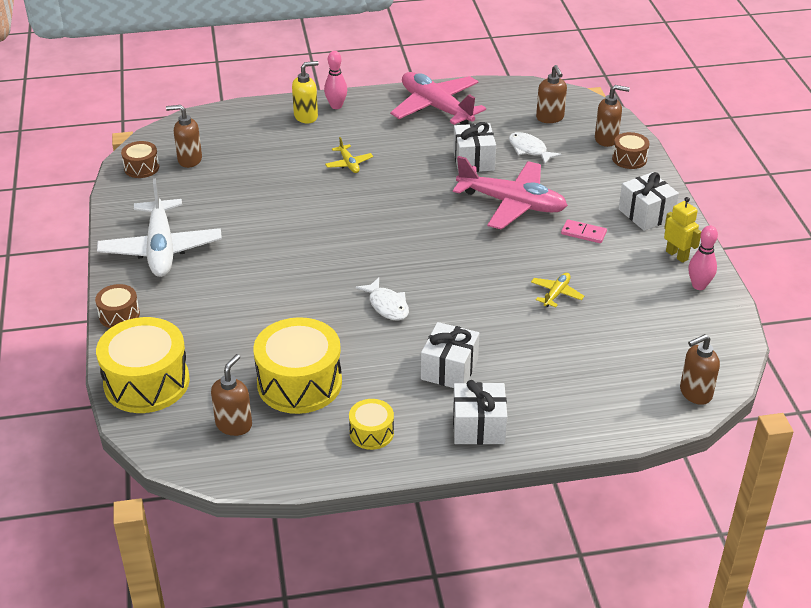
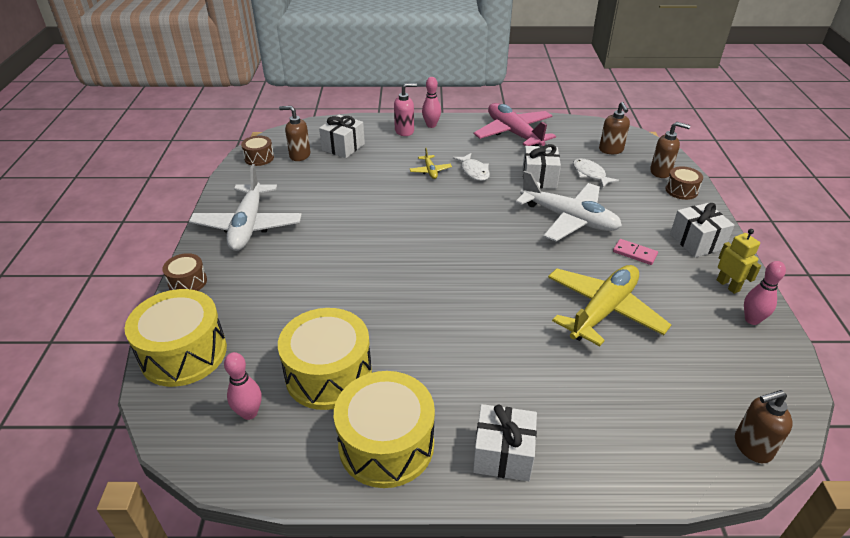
camera: 10 degrees right, 0 degrees up
brown soap dispenser [211,354,252,436] -> pink bowling pin [224,352,262,420]
yellow soap dispenser [292,61,319,123] -> pink soap dispenser [394,83,417,136]
yellow drum [349,399,394,450] -> yellow drum [334,371,435,488], size x1.99
white fish [355,278,409,321] -> white fish moved to [453,153,490,181]
white gift [421,322,479,388] -> white gift moved to [319,115,365,158]
pink plane [453,156,568,230] -> white plane [516,171,622,241]
yellow plane [531,273,584,307] -> yellow plane [548,265,671,346], size x2.29

